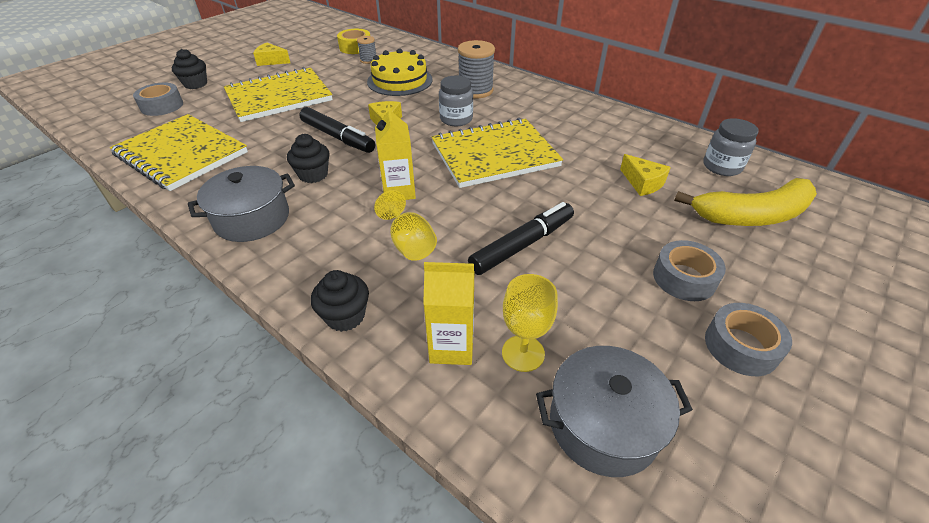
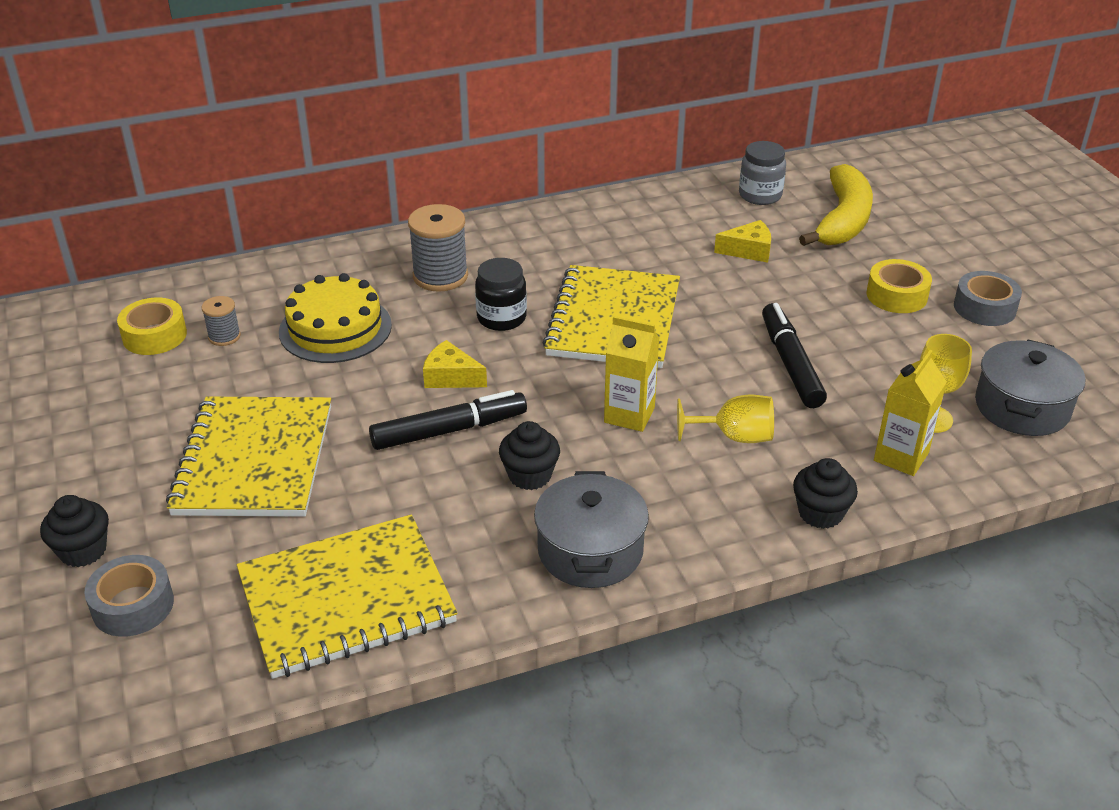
camera: 60 degrees left, 5 degrees down
yellow cheese [253,43,290,66] -> none
grey jar [439,76,473,126] -> black jar [475,258,527,331]
grey tape [653,240,726,301] -> yellow tape [867,259,932,313]

